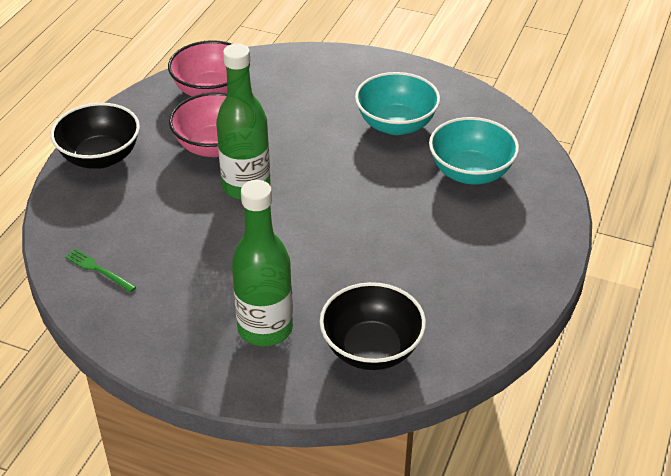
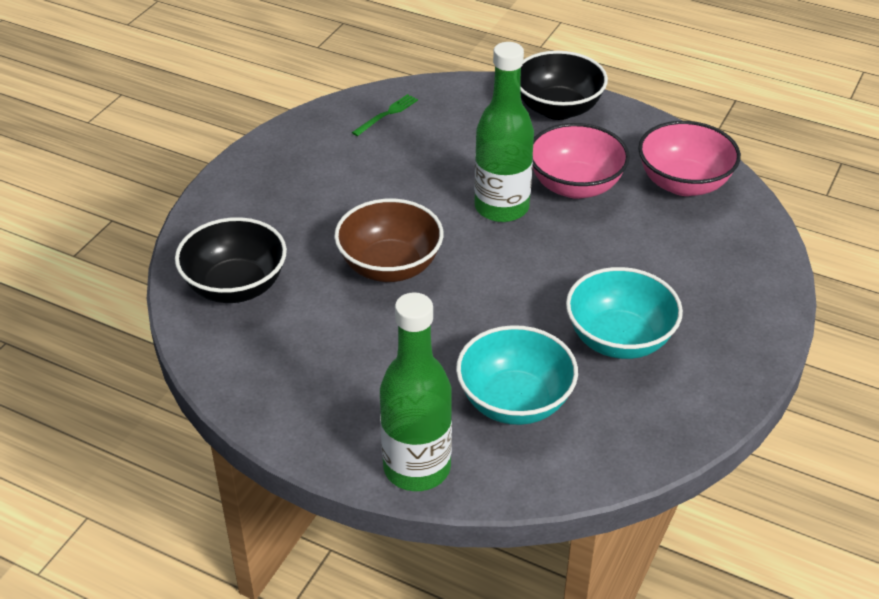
camera: 95 degrees right, 0 degrees up
green bottle [232,180,293,347] -> green bottle moved to [380,292,452,491]
none -> brown bowl [334,199,443,282]

